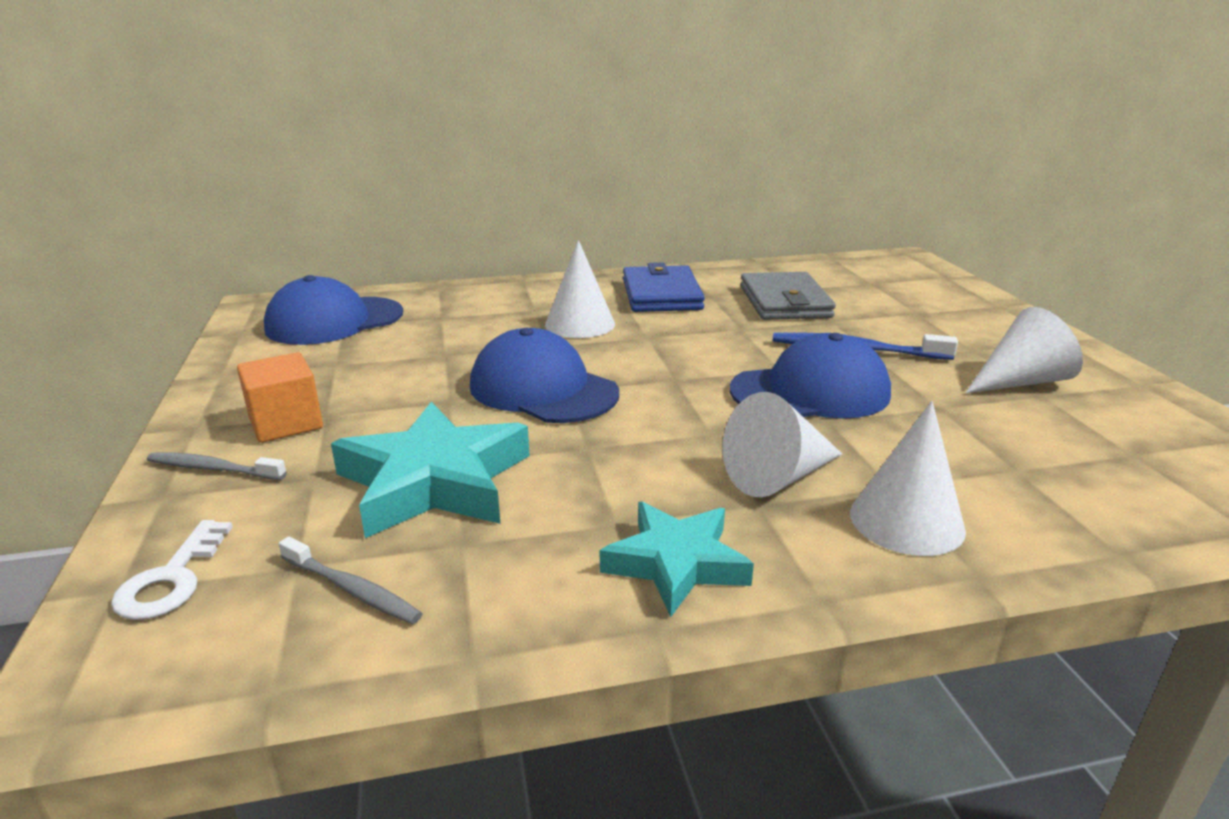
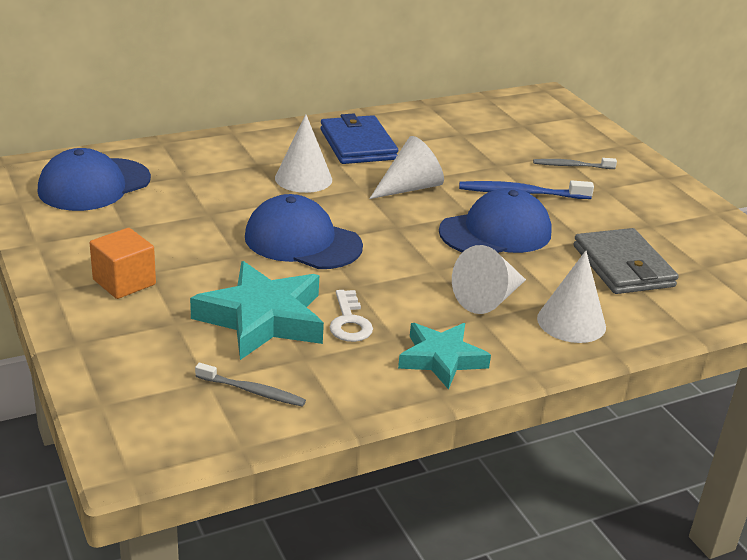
camera: 15 degrees left, 5 degrees up
white key [111,520,233,620] -> white key moved to [330,290,373,342]
grey toothbrush [147,452,287,480] -> grey toothbrush moved to [533,158,617,169]
grey wallet [740,272,836,320] -> grey wallet moved to [573,228,679,294]
white cone [966,307,1083,393] -> white cone moved to [369,136,444,199]

